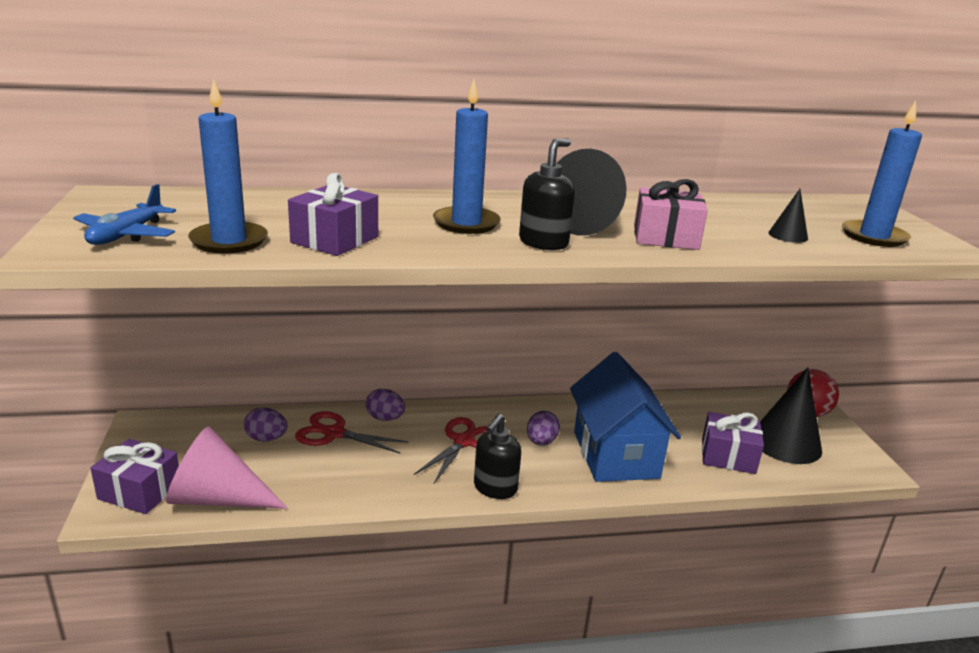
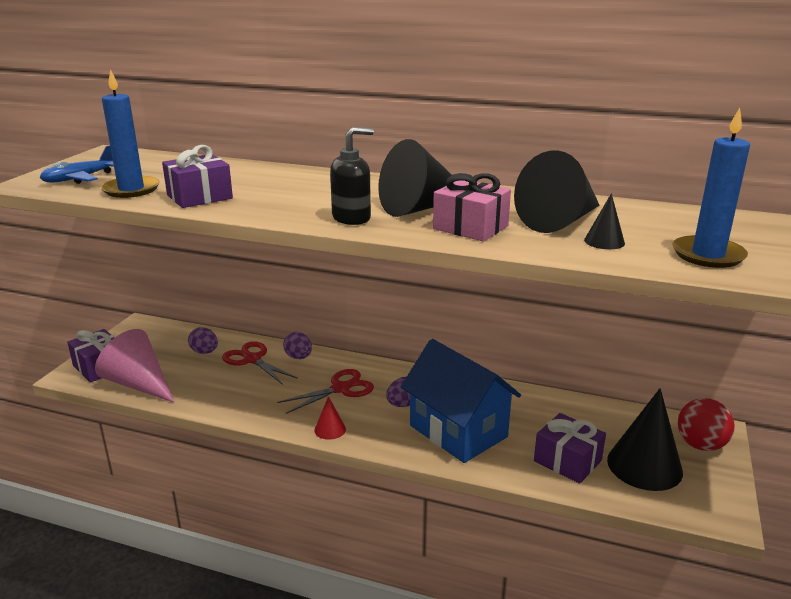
camera: 30 degrees right, 0 degrees up
blue candle [433,79,501,234] -> none
black soap dispenser [474,414,521,499] -> red cone [314,396,346,440]
blue house [570,352,681,482] -> blue house turned 60 degrees counterclockwise [401,339,521,463]
none -> black cone [514,150,599,233]

